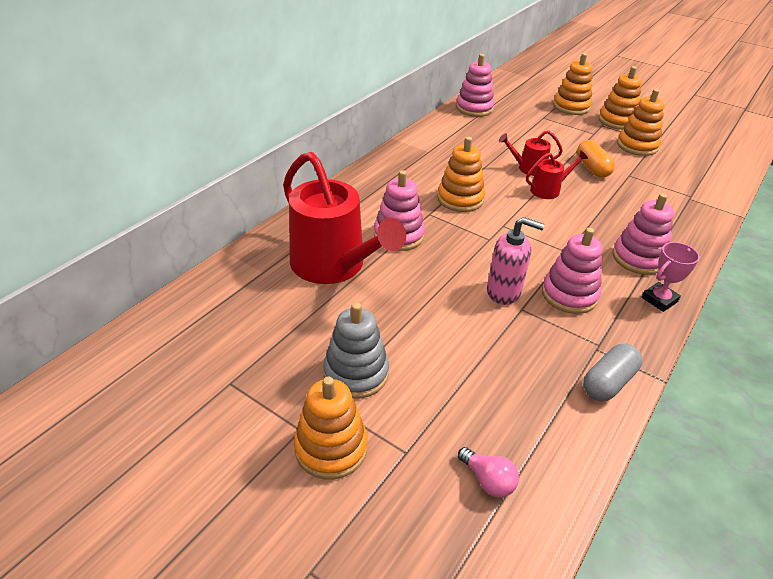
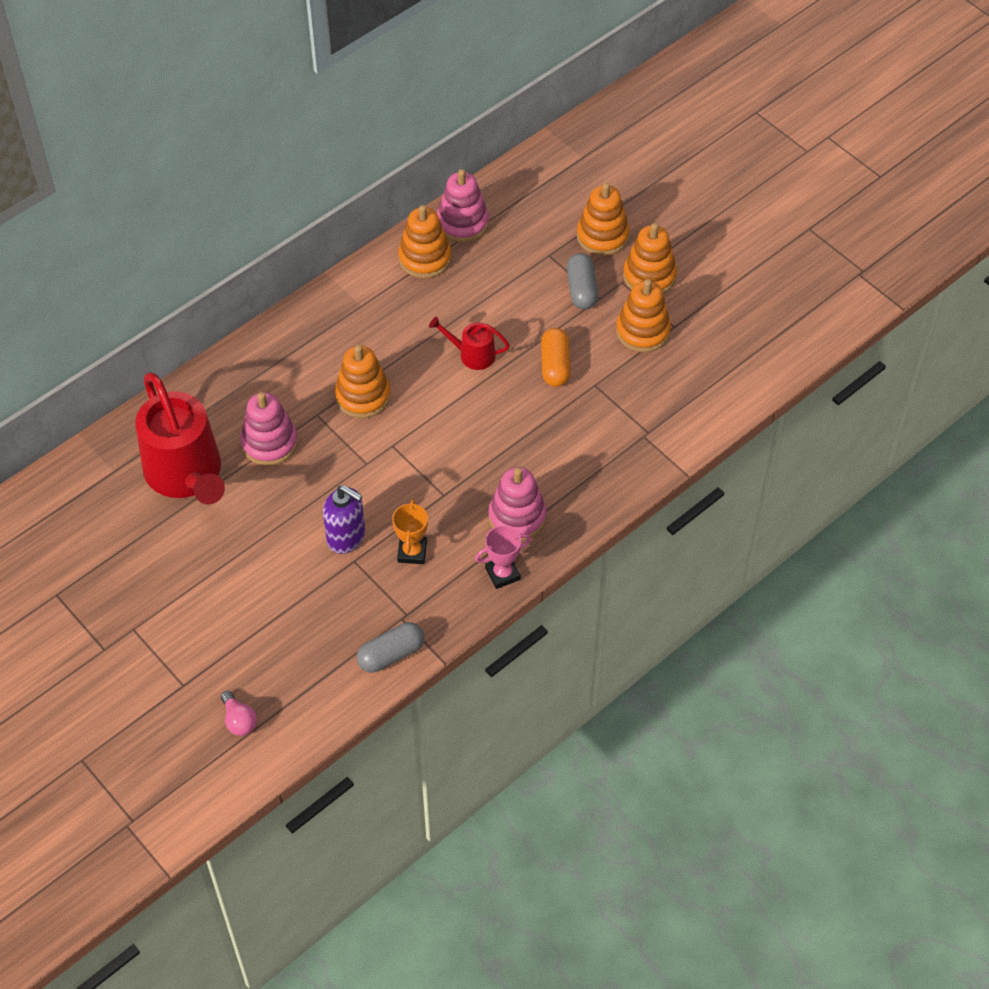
camera: 15 degrees right, 15 degrees up
orange stacking toy [294,377,368,479] -> orange stacking toy moved to [398,205,451,278]
grey stacking toy [323,303,389,399] -> none
pink soap dispenser [487,217,545,305] -> purple soap dispenser [323,485,365,554]
red watering can [526,150,588,199] -> none
pink stacking toy [542,228,603,314] -> orange trophy [392,499,428,564]
none -> grey capsule [567,253,598,310]

